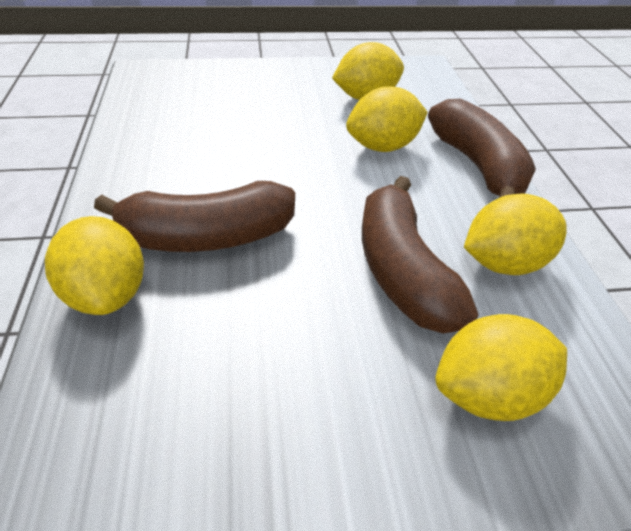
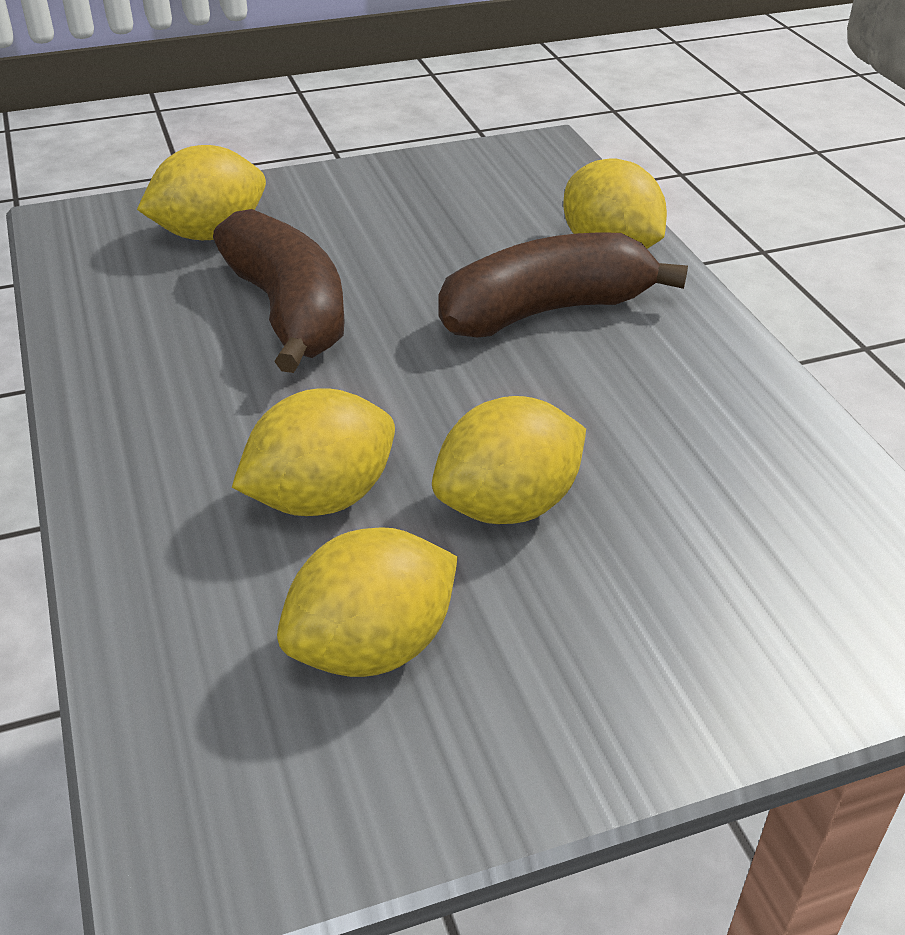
camera: 170 degrees right, 5 degrees down
brown banana [428,99,536,198] -> none
yellow lemon [464,194,567,275] -> yellow lemon moved to [432,396,586,524]

